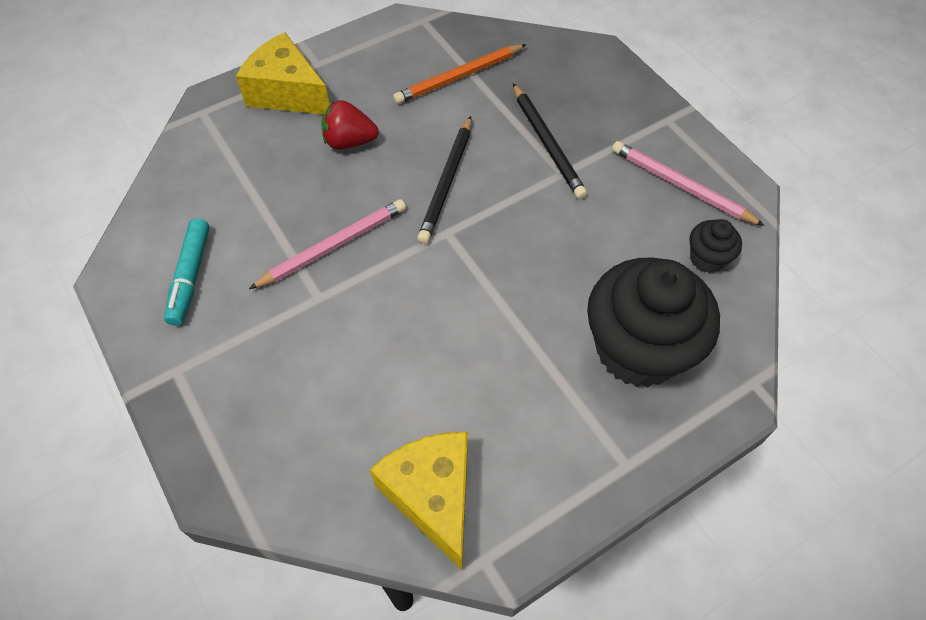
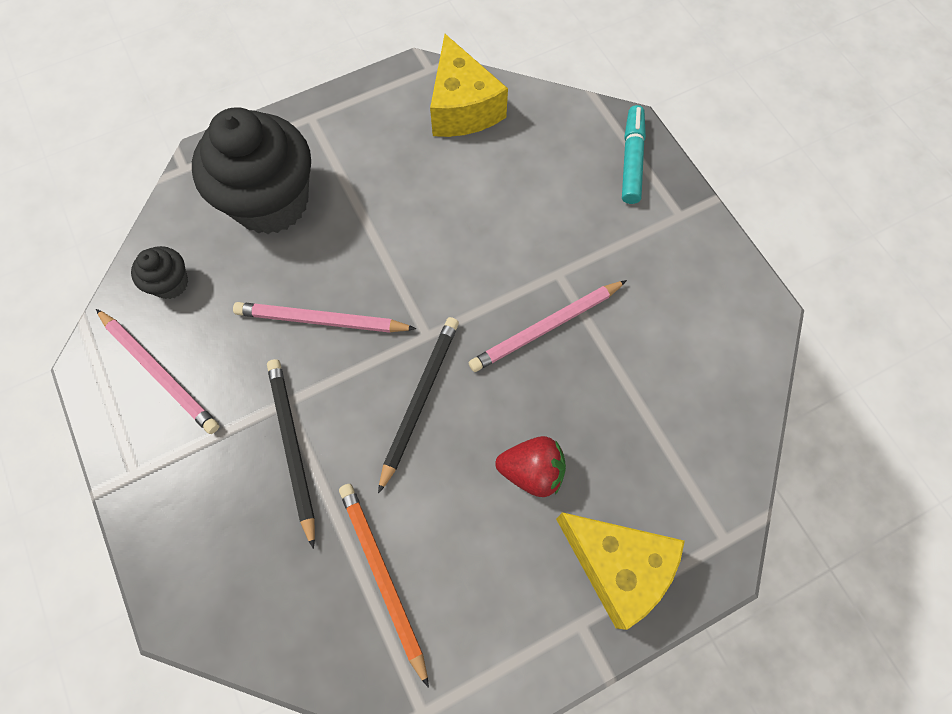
camera: 175 degrees left, 10 degrees up
turquoise marker [164,218,209,326] -> turquoise marker moved to [622,105,646,204]
orange pencil [393,44,527,104] -> orange pencil turned 90 degrees counterclockwise [339,484,429,688]
none -> pink pencil [233,302,416,333]

